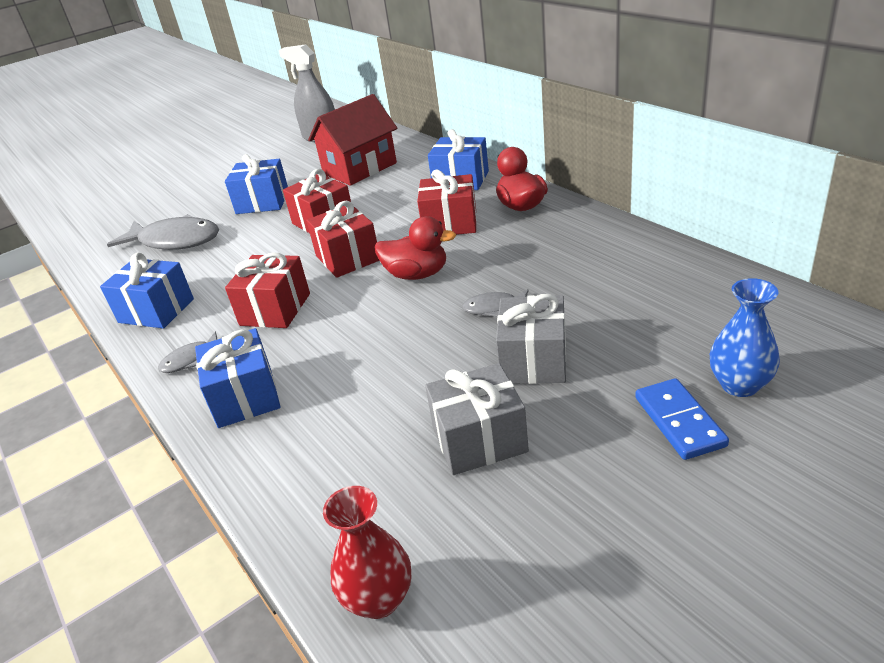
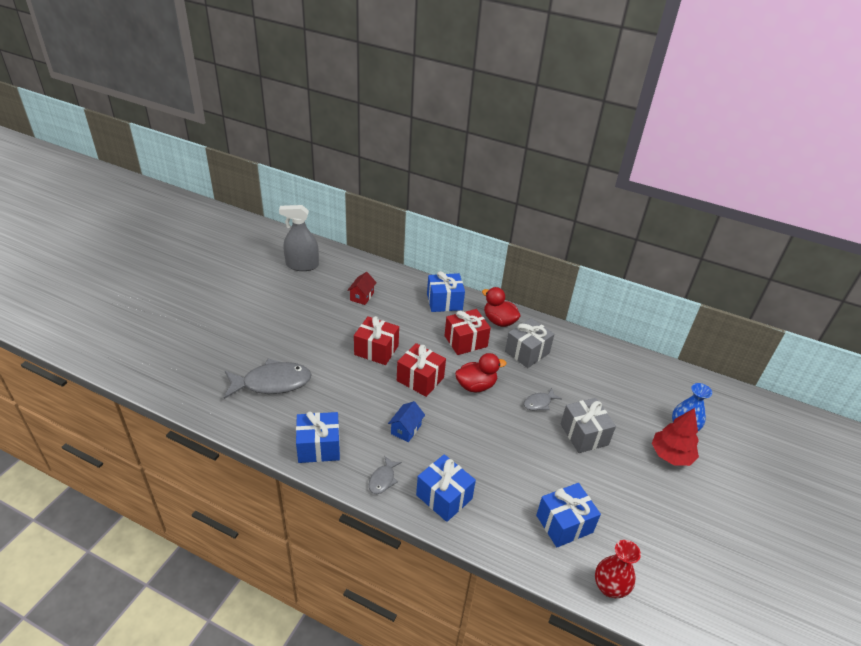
camera: 35 degrees left, 5 degrees up
blue gift [225,154,288,214] -> blue gift moved to [536,483,601,547]
red gift [225,252,310,328] -> blue house [388,401,425,442]
red house [308,94,397,186] -> red house [347,272,377,305], size x0.49
grey gift [425,363,529,475] -> grey gift moved to [505,318,554,368]
blue domino [635,378,729,460] -> red tree [652,408,699,466]

